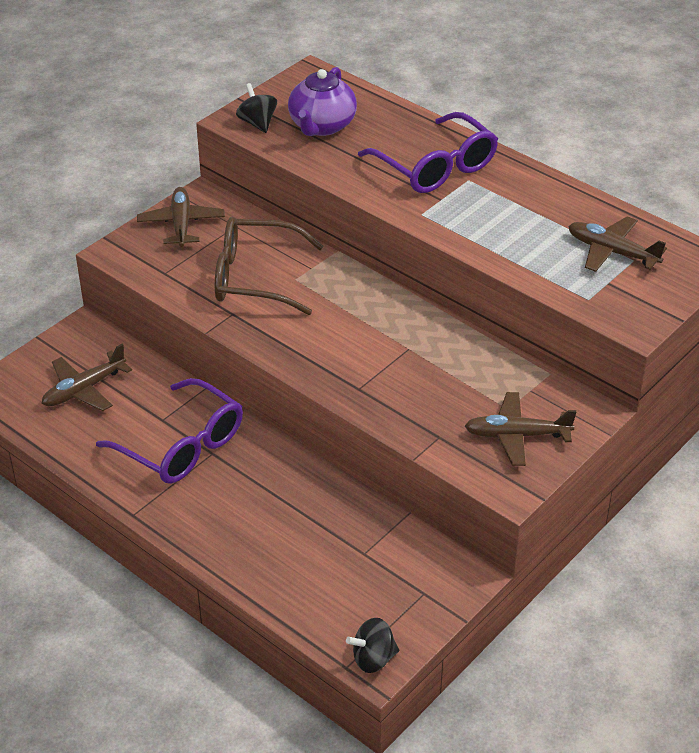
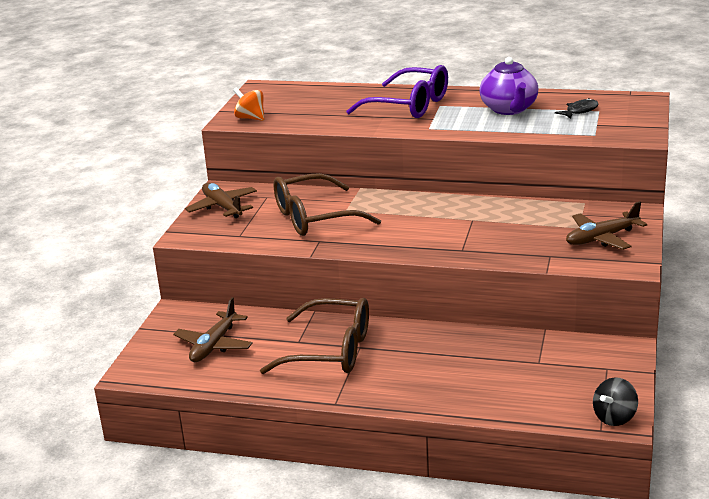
camera: 25 degrees left, 15 degrees down
purple glasses [96,378,243,483] -> brown glasses [260,298,369,374]
black spinning top [236,83,277,133] -> orange spinning top [233,87,264,121]
purple teapot [288,67,357,136] -> purple teapot moved to [479,57,538,115]
brown plane [568,216,667,272] -> black fish [555,98,598,119]

